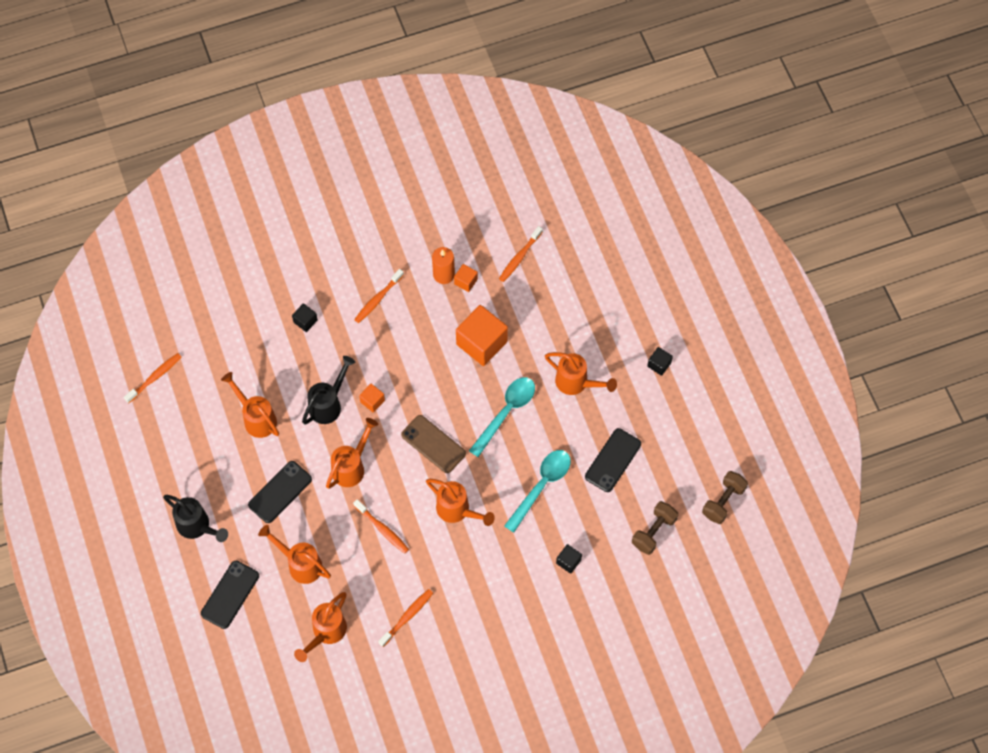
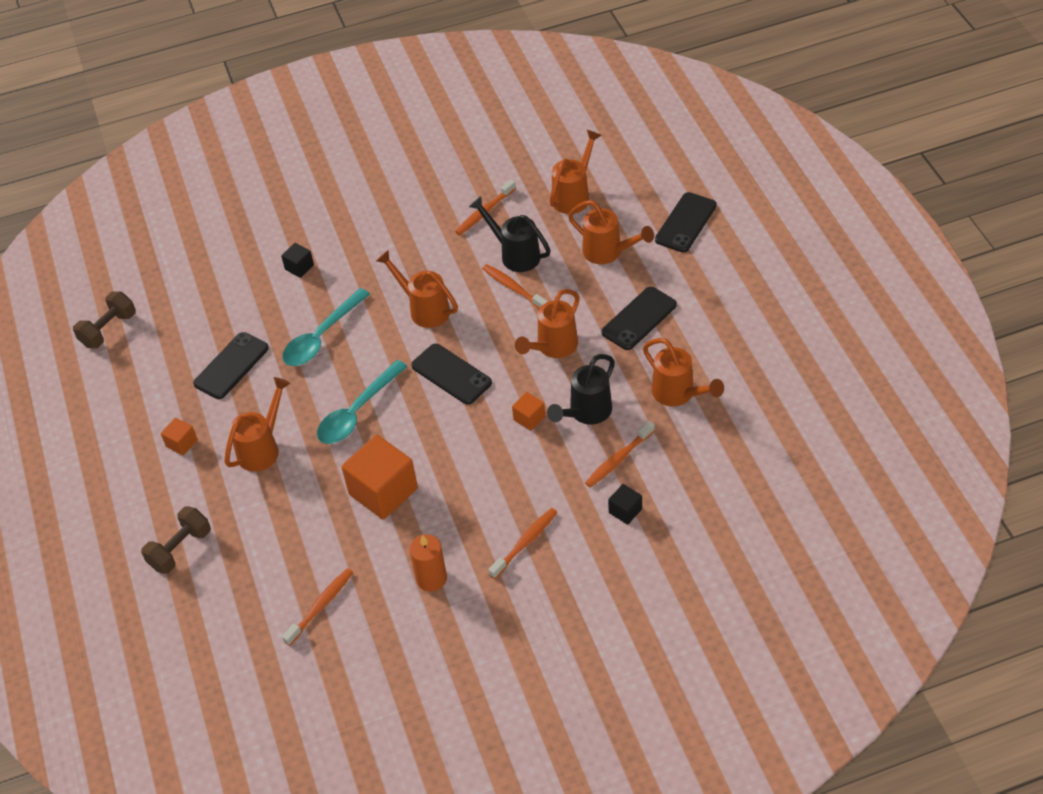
camera: 175 degrees left, 15 degrees down
orange toothbrush [124,353,181,403] -> orange toothbrush moved to [585,421,655,488]
black watering can [163,495,228,542] -> black watering can moved to [469,196,551,272]
brown phone [401,415,466,473] -> black phone [411,344,492,405]
orange cube [454,264,478,292] -> orange cube moved to [161,418,197,456]
orange watering can [545,352,617,395] -> orange watering can turned 90 degrees clockwise [224,377,291,472]
brown dumbbell [632,501,678,555] -> brown dumbbell moved to [141,506,211,574]
black cube [647,347,673,376] -> none

